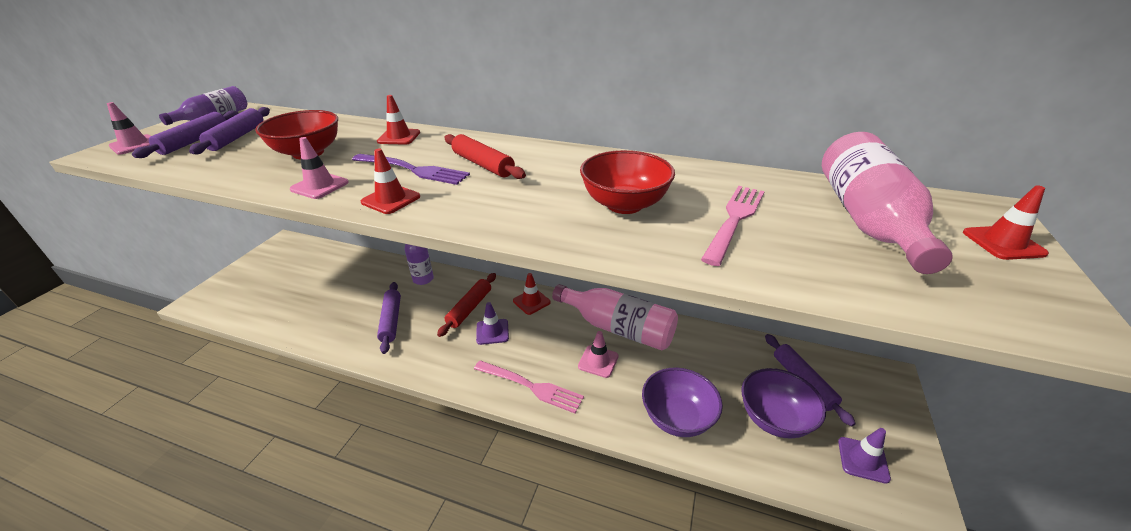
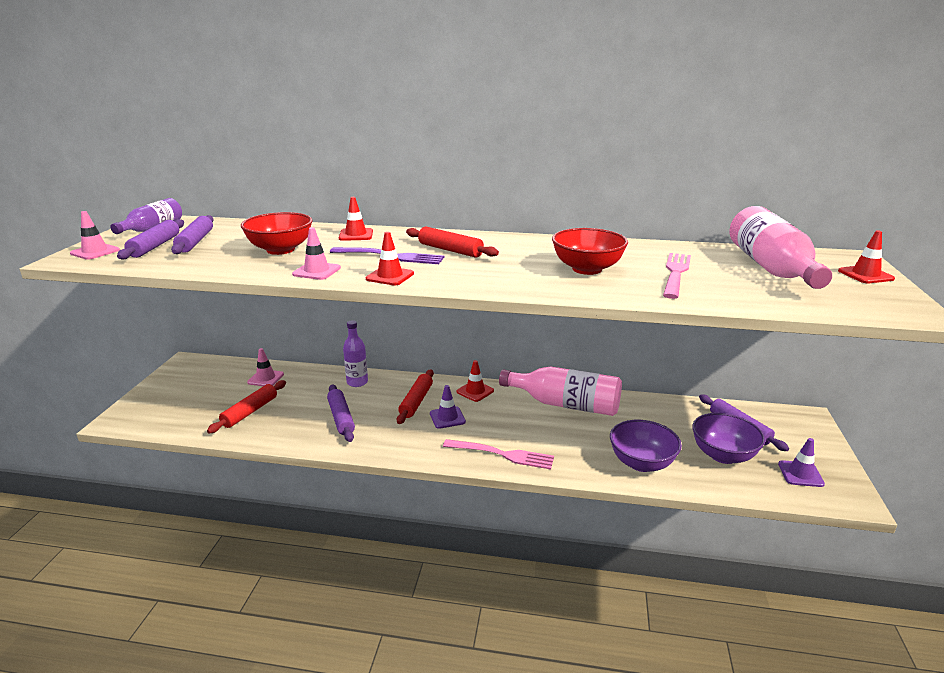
camera: 10 degrees left, 10 degrees down
pink traffic cone [578,331,619,378] -> pink traffic cone moved to [247,348,284,386]
none -> red rolling pin [207,380,286,433]

